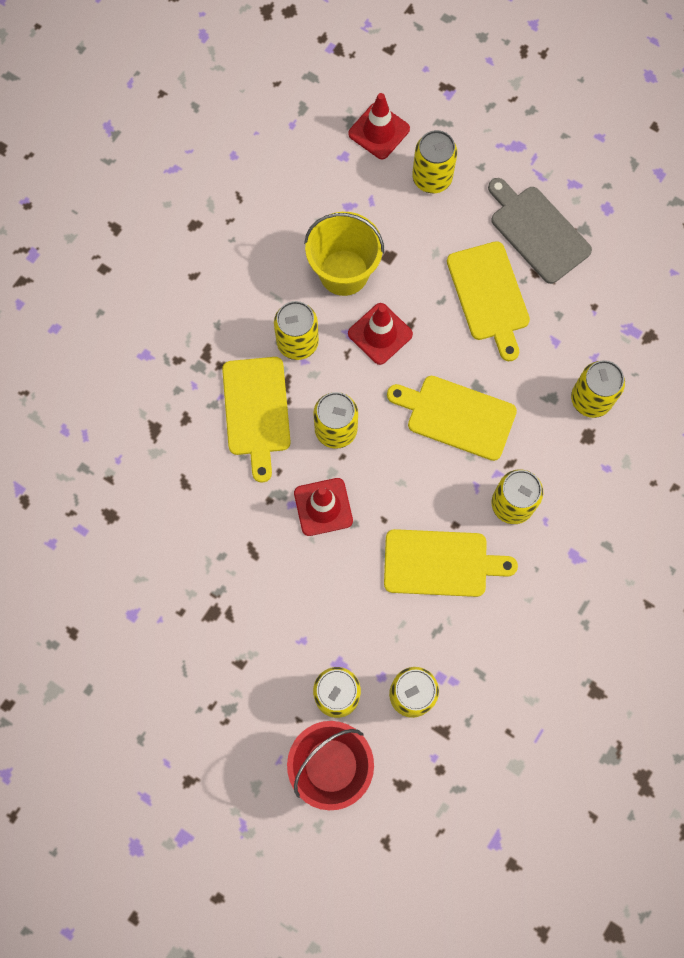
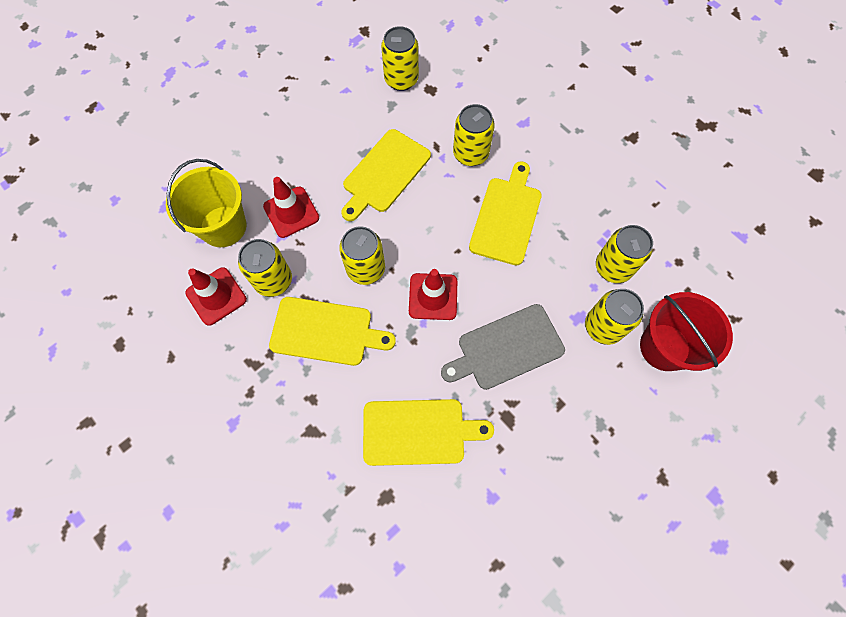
camera: 75 degrees left, 5 degrees down
red traffic cone [348,93,410,159] -> red traffic cone moved to [185,267,247,326]
yellow can [412,130,457,193] -> none
yellow cutting board [447,241,530,361] -> yellow cutting board moved to [363,399,494,466]
grey cutting board [488,178,592,284] -> grey cutting board moved to [441,304,565,390]

